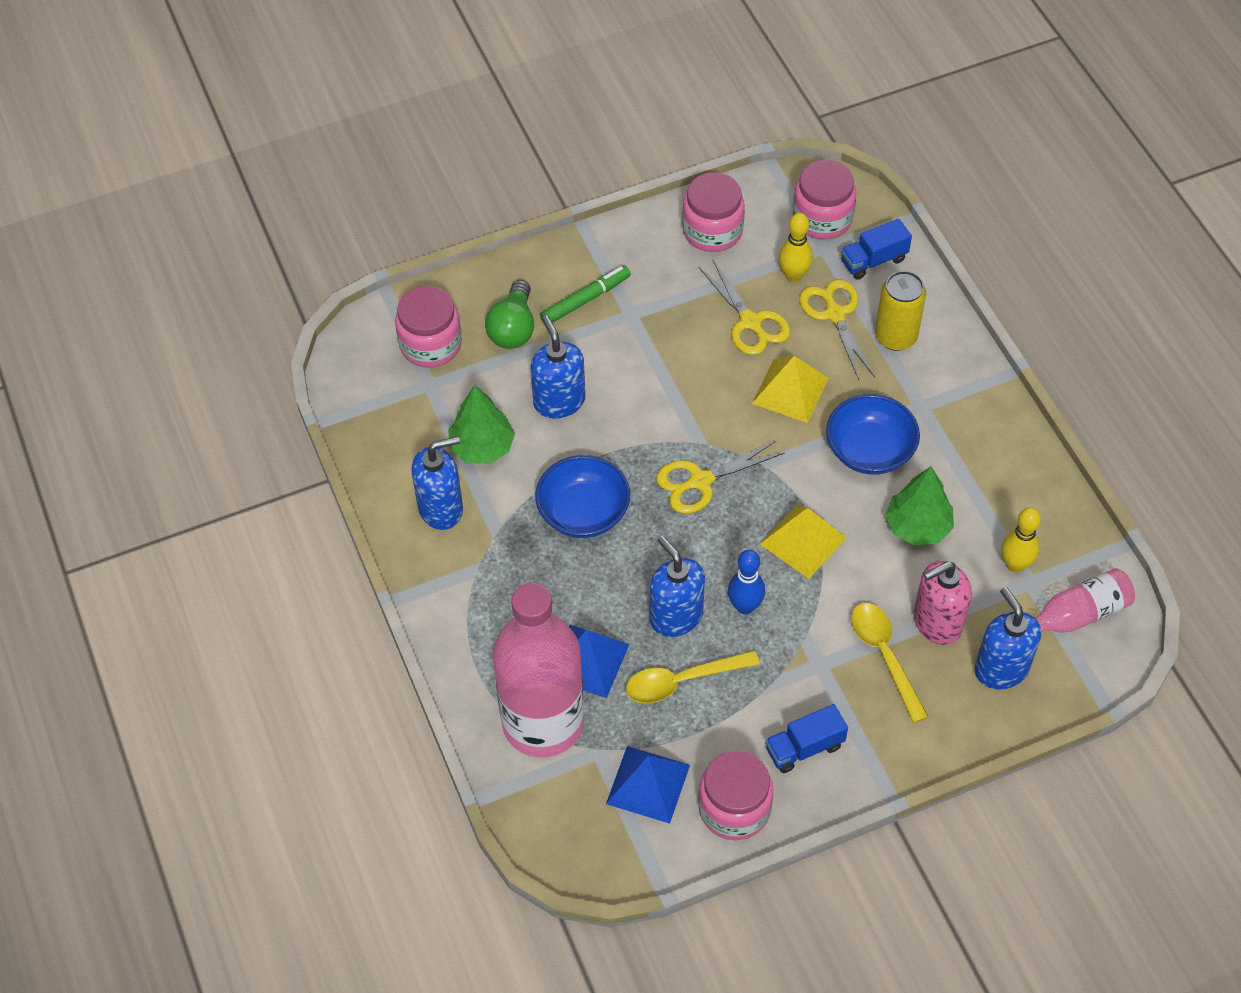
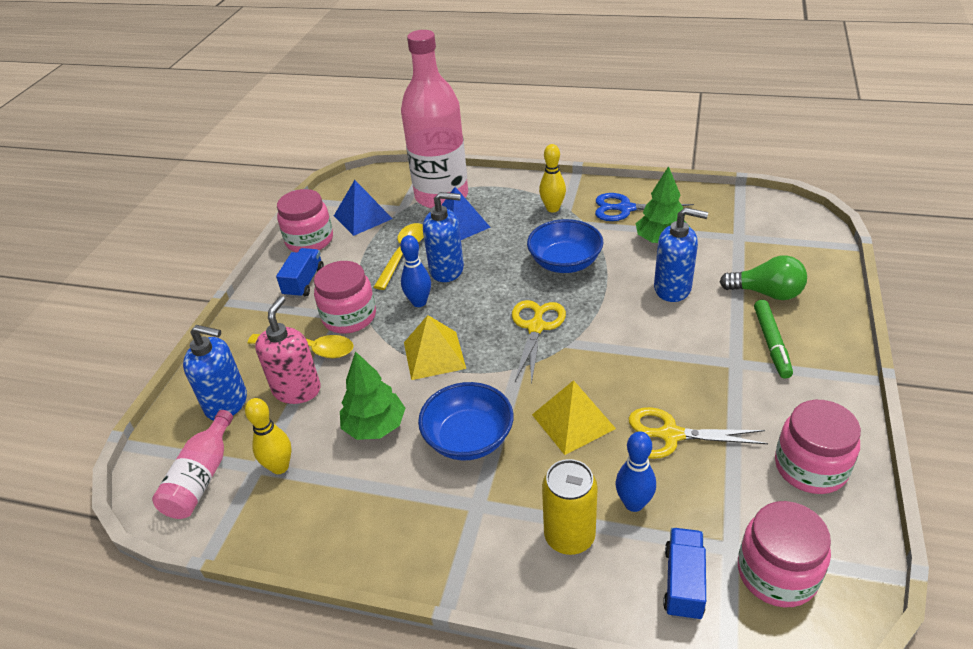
camera: 130 degrees right, 15 degrees down
pink jar [395,286,462,368] -> pink jar moved to [314,261,376,333]
blue soap dispenser [412,436,463,530] -> blue scissors [595,193,694,221]
green light bulb [485,280,534,349] -> green light bulb turned 150 degrees clockwise [720,255,807,300]
yellow bowling pin [779,213,813,282] -> yellow bowling pin moved to [539,144,566,212]
yellow scissors [799,279,875,380] -> blue bowling pin [615,431,656,512]

